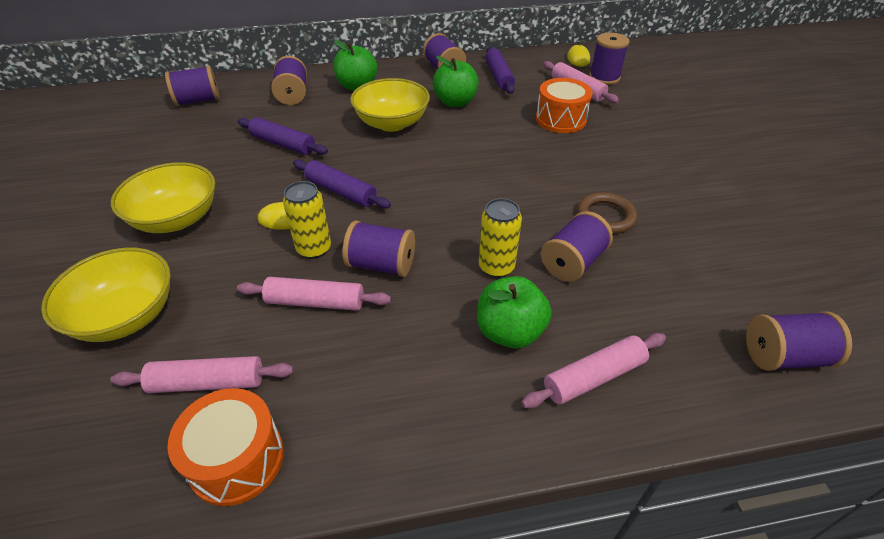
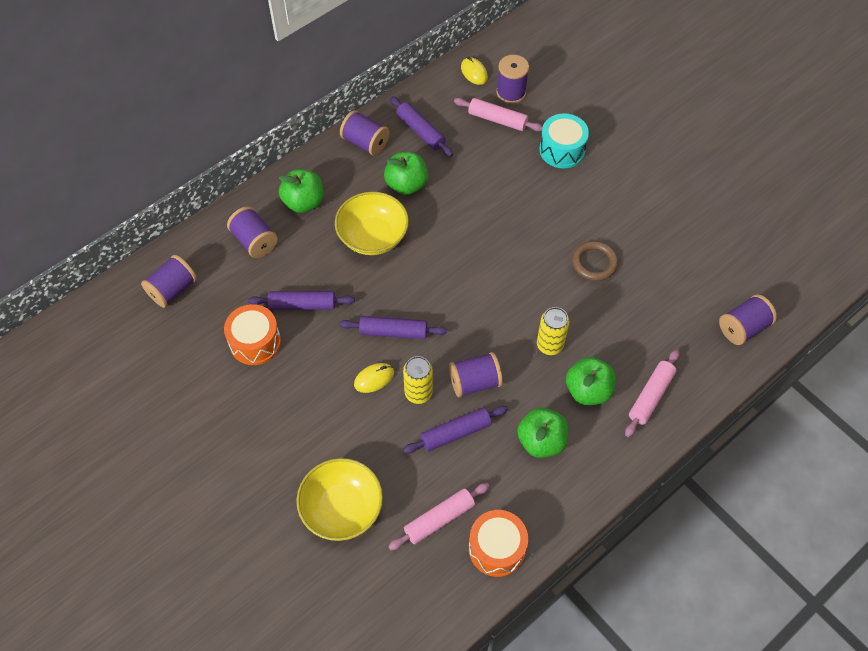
camera: 30 degrees left, 15 degrees up
yellow bowl [111,162,215,233] -> none
pink rolling pin [237,277,391,311] -> purple rolling pin [403,406,508,453]
orange drum [536,78,593,133] -> orange drum moved to [224,304,281,365]
purple spool [541,211,613,282] -> none
none -> green apple [517,408,568,458]
none -> turquoise drum [539,113,589,169]

